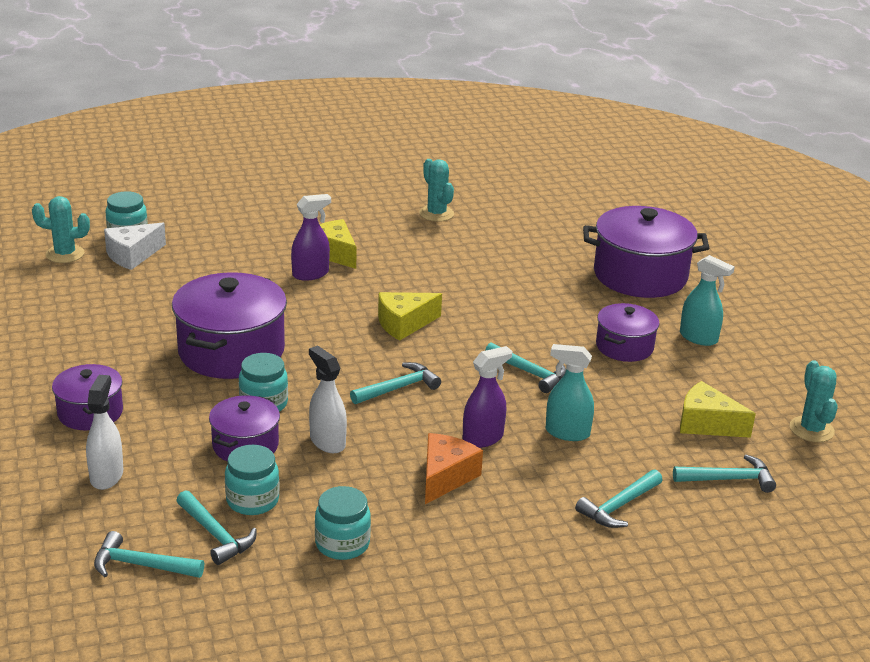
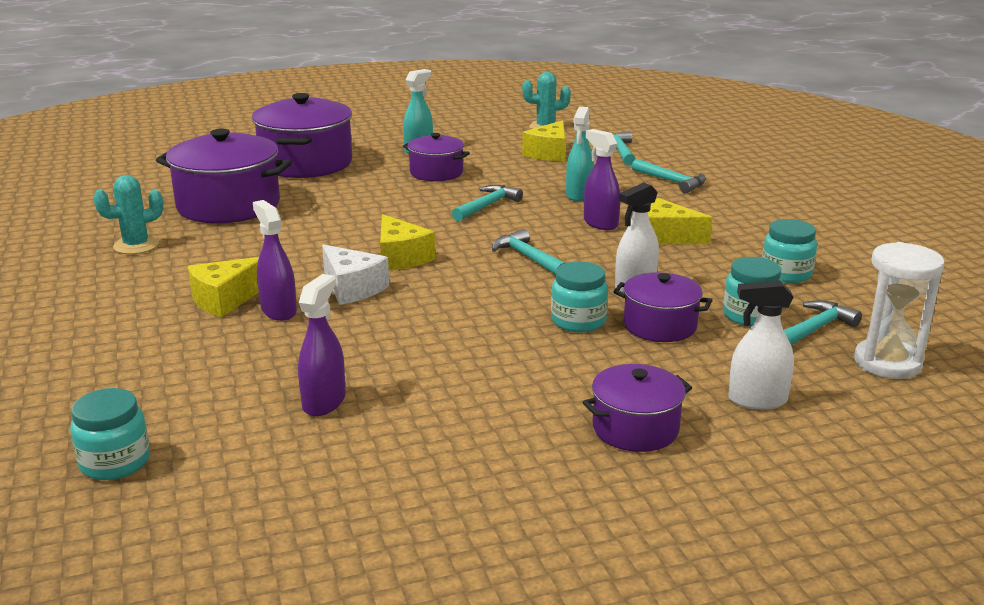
camera: 90 degrees left, 5 degrees down
turquoise cactus [32,196,90,263] -> none
turquoise hammer [94,531,204,578] -> white hourglass [854,242,945,379]
white cheese [104,222,166,270] -> white cheese moved to [322,244,389,305]
purple pot [172,272,287,379] -> purple pot moved to [156,129,292,223]
orange cheese [425,433,483,504] -> yellow cheese [648,198,713,244]
none -> purple spray bottle [298,274,346,416]

